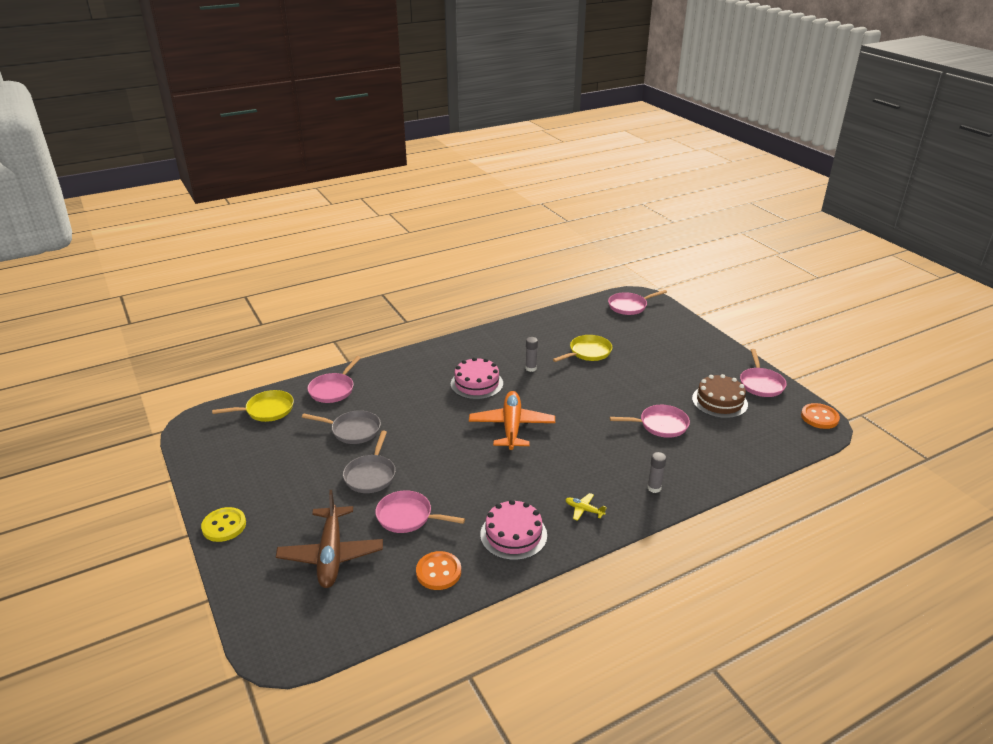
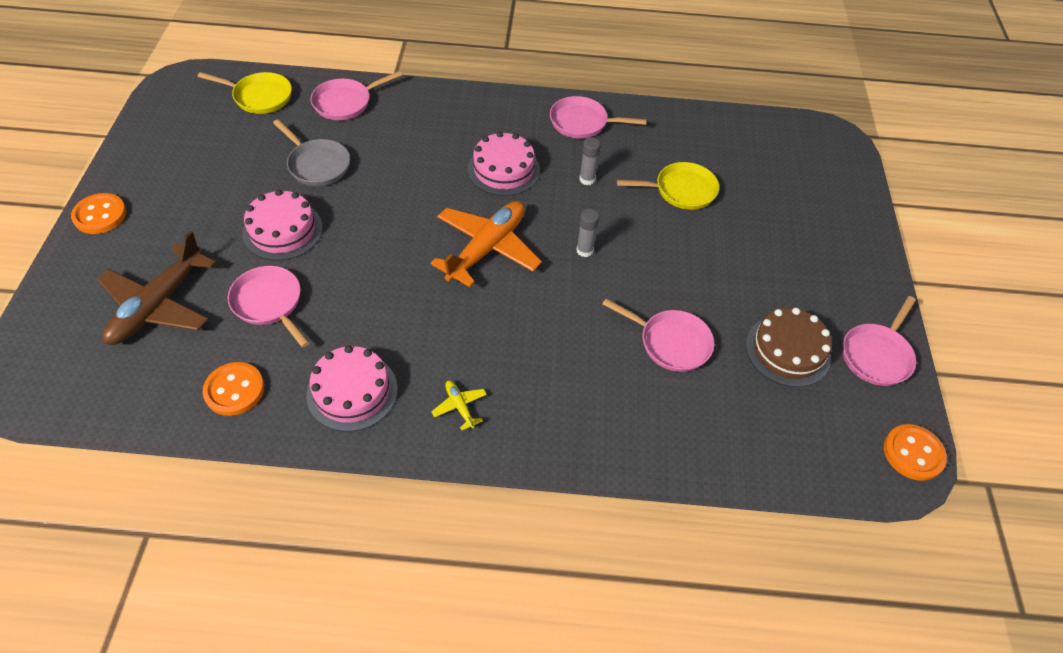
camera: 30 degrees right, 20 degrees up
yellow button [201,507,246,542] -> orange button [71,193,127,234]
grey pan [343,430,395,493] -> pink cake [243,189,323,260]
pink pan [608,290,667,315] -> pink pan moved to [550,96,647,139]
grey glue stick [648,452,666,493] -> grey glue stick moved to [576,209,599,257]

